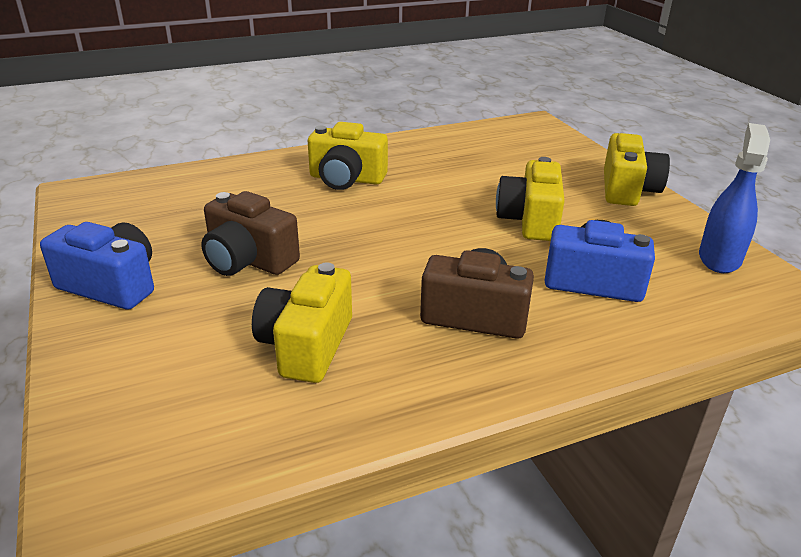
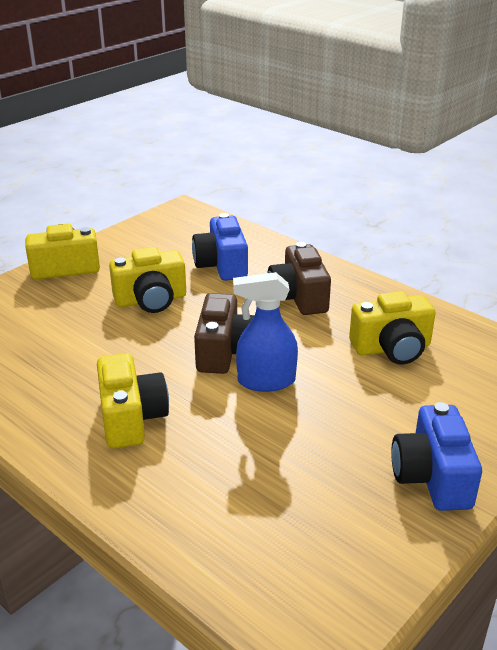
camera: 115 degrees left, 0 degrees up
brown camera [201,191,300,276] -> brown camera moved to [194,293,254,374]
blue spray bottle [699,123,770,273] -> blue spray bottle moved to [233,272,298,392]

